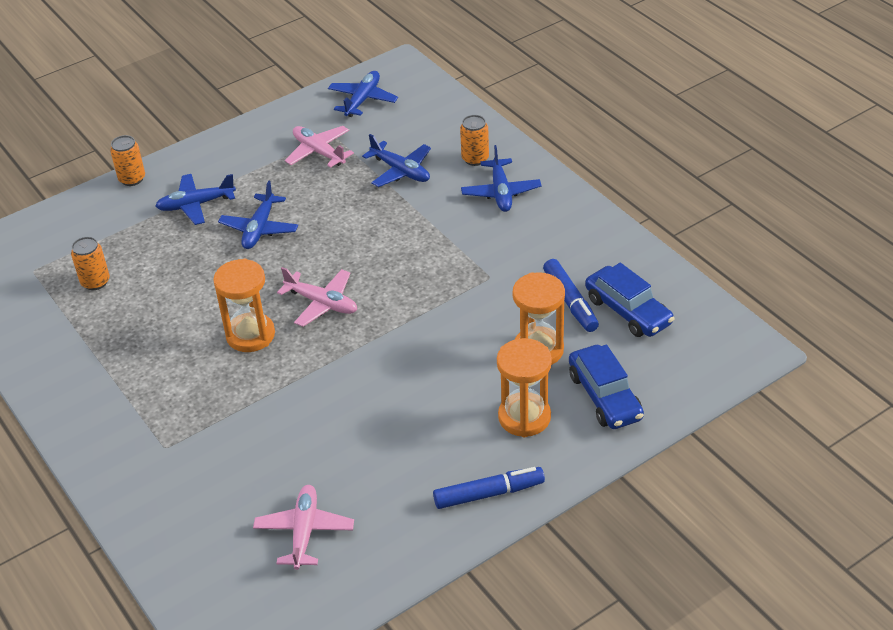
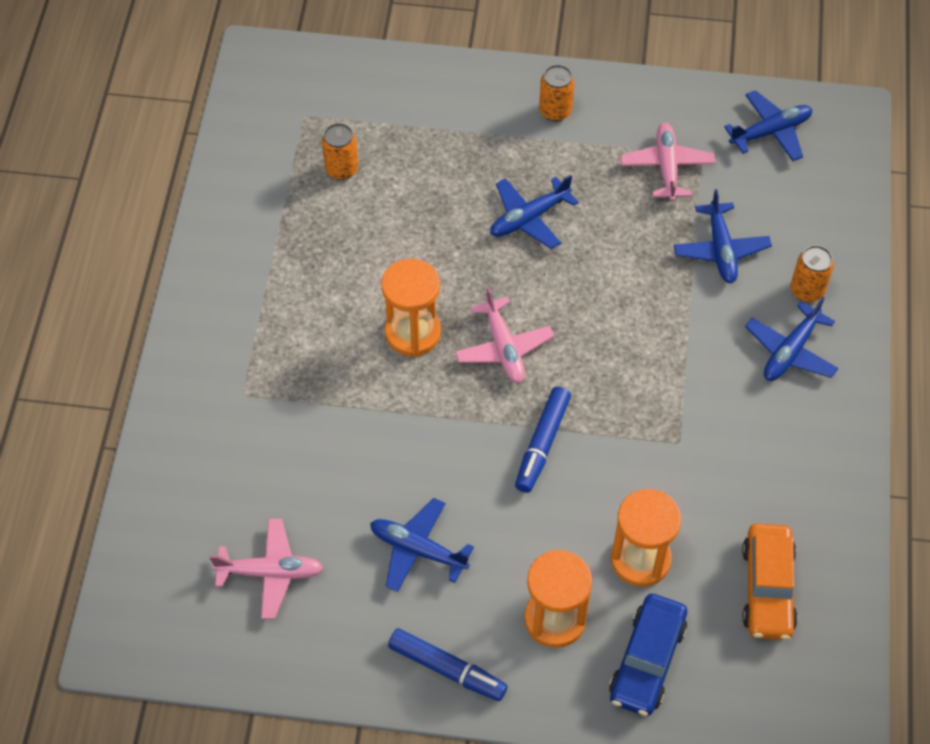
camera: 40 degrees right, 15 degrees up
orange can [110,135,145,186] -> orange can moved to [539,65,574,122]
blue plane [155,174,236,225] -> blue plane moved to [370,498,474,592]
pink plane [253,485,354,570] -> pink plane turned 45 degrees clockwise [209,519,323,619]
blue marker [543,259,599,332] -> blue marker moved to [515,387,571,493]
blue car [585,263,675,337] -> orange car [742,523,798,640]

